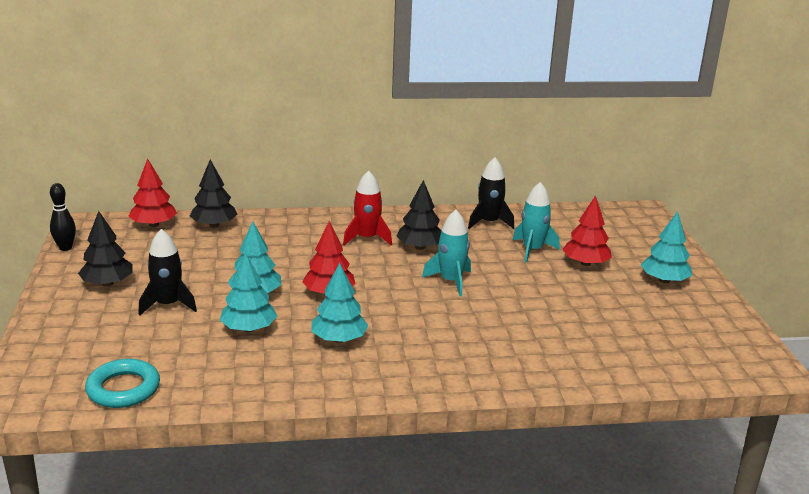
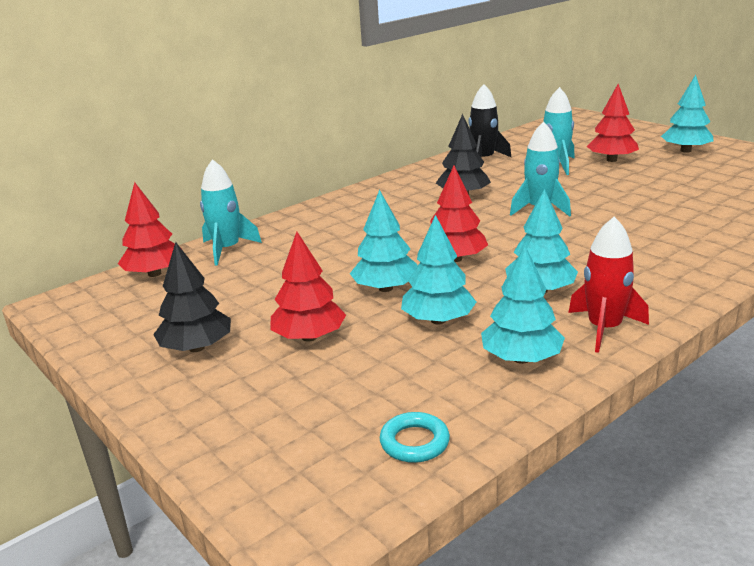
camera: 30 degrees left, 0 degrees up
black bowling pin [50,183,76,251] -> none
turquoise ring [85,359,160,408] -> turquoise ring [380,412,450,463], size x0.65
black rocket [138,229,197,316] -> red tree [270,232,346,342]
black tree [190,160,237,227] -> turquoise rocket [200,159,262,266]
red rocket [343,170,392,245] -> red rocket moved to [568,217,649,353]
none -> turquoise tree [481,246,565,364]

